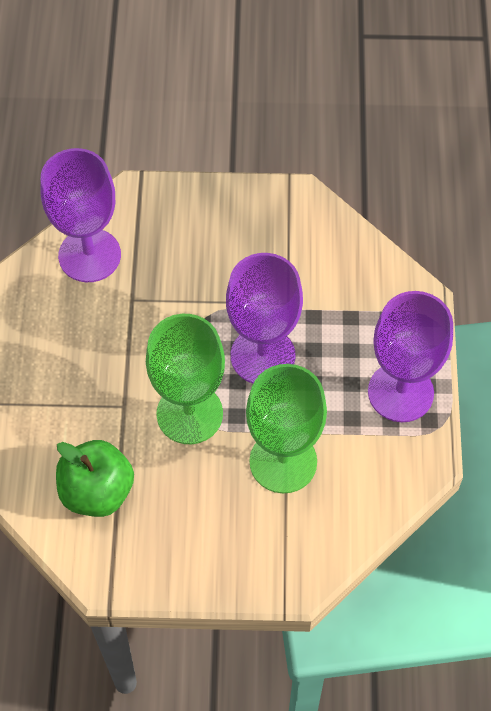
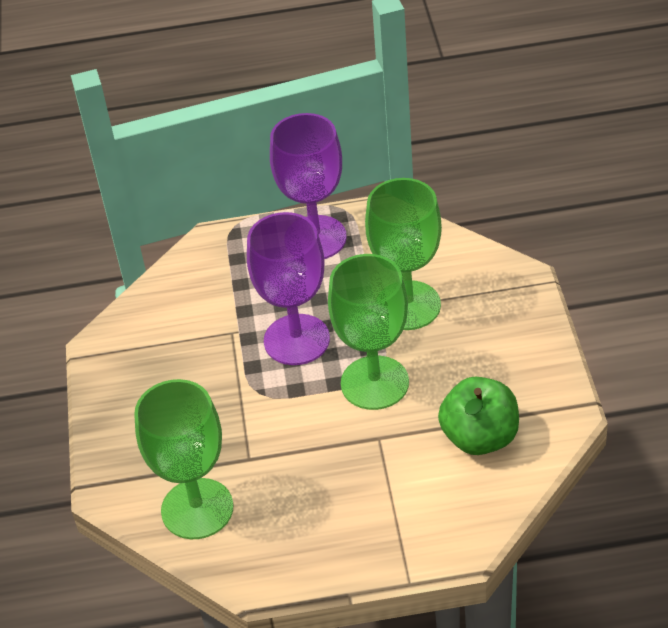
camera: 95 degrees left, 15 degrees down
purple goblet [40,148,121,282] -> green goblet [134,379,234,539]

